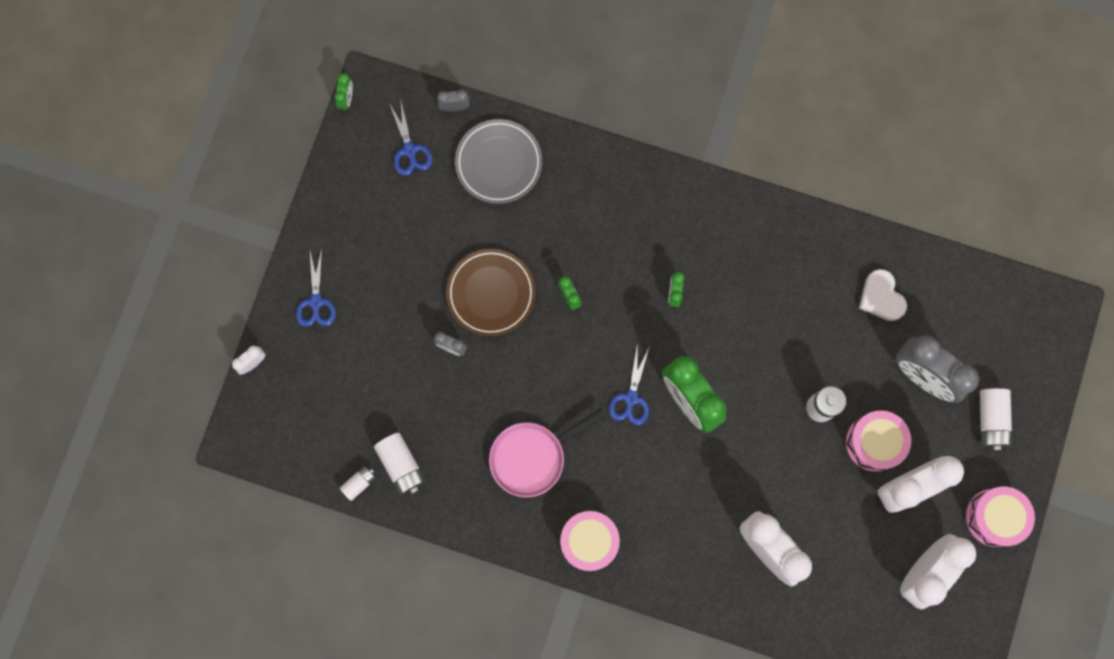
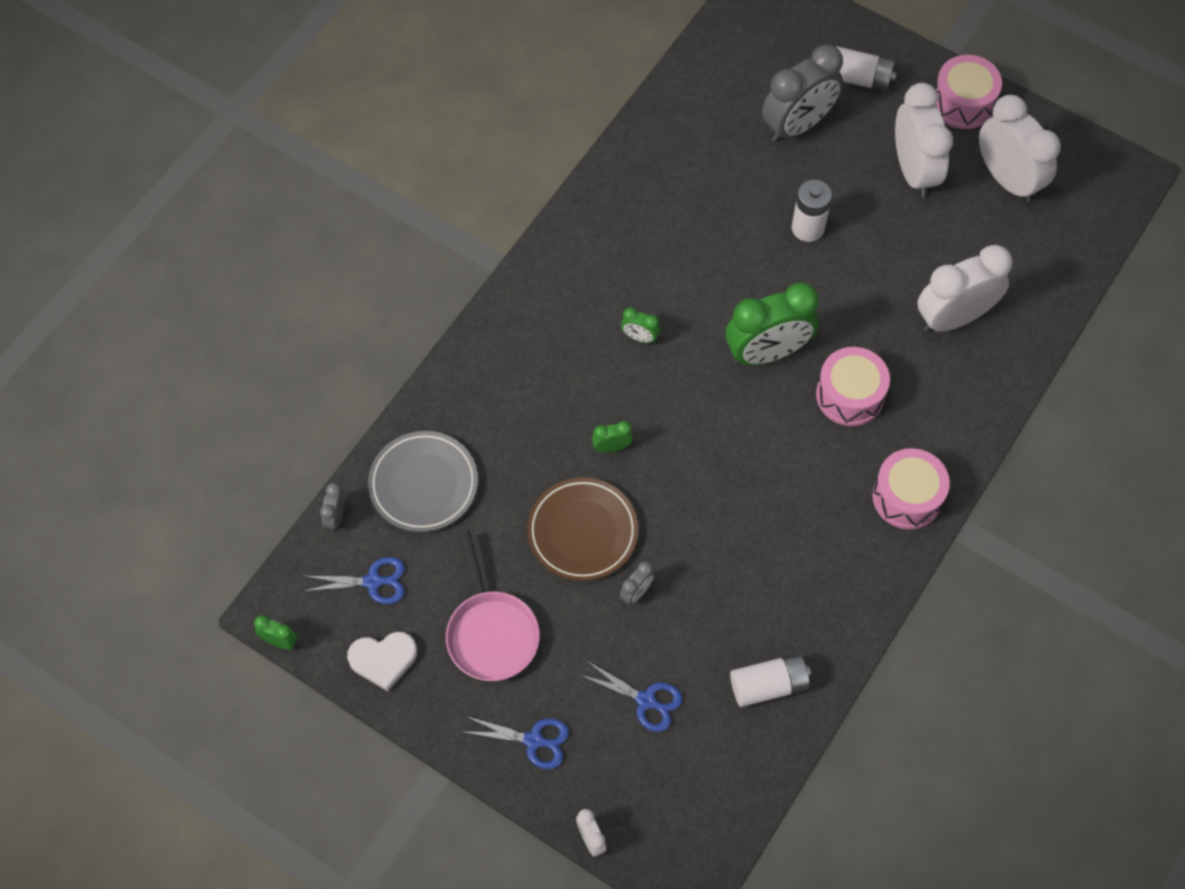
camera: 75 degrees left, 15 degrees down
white battery [340,466,376,501] -> none
pink pan [489,409,606,497] -> pink pan moved to [446,531,540,681]
blue scissors [609,348,649,425] -> blue scissors moved to [580,661,682,732]
pink drum [846,410,911,472] -> pink drum moved to [816,347,890,426]
white heart [859,269,907,321] -> white heart moved to [347,632,417,691]

